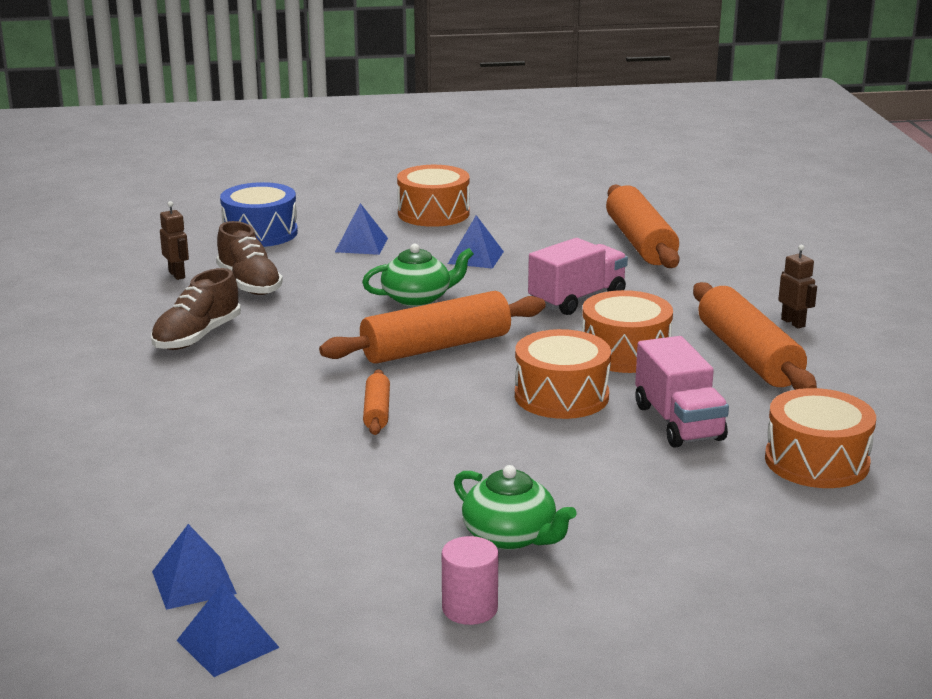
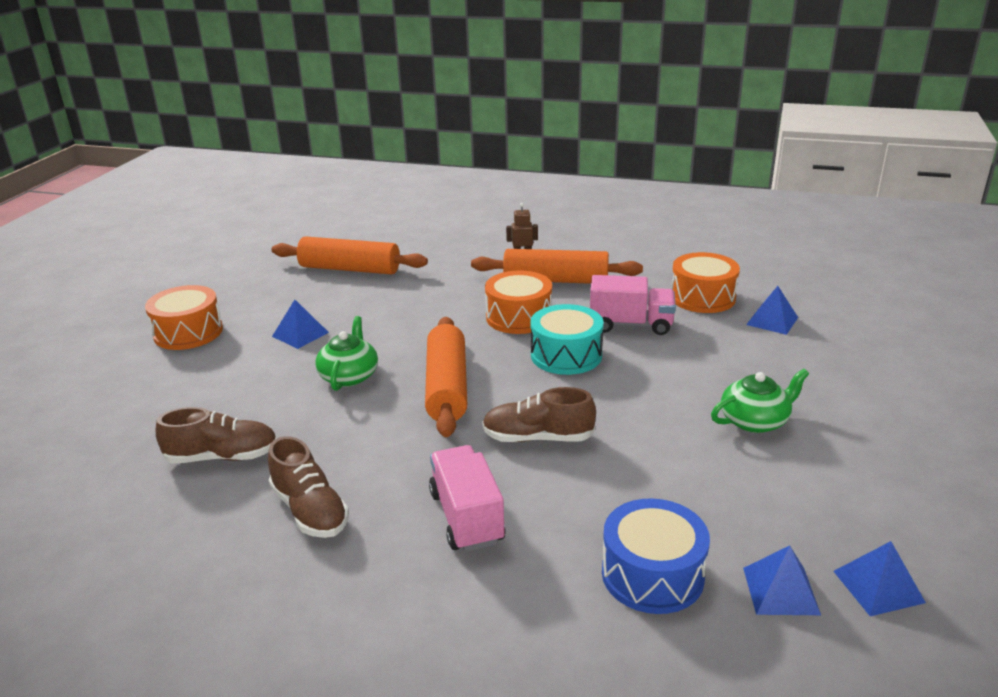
camera: 65 degrees left, 5 degrees up
brown robot [160,201,189,280] -> none
blue drum [220,182,298,247] -> blue drum moved to [602,498,710,614]
blue pyramid [335,203,388,255] -> blue pyramid moved to [746,286,798,335]
orange rolling pin [363,369,390,435] -> brown shoe [482,387,596,442]
pink cylinder [442,536,499,625] -> none
orange drum [515,329,611,419] -> turquoise drum [530,304,603,375]
pink truck [528,238,628,315] -> pink truck moved to [429,445,505,552]

